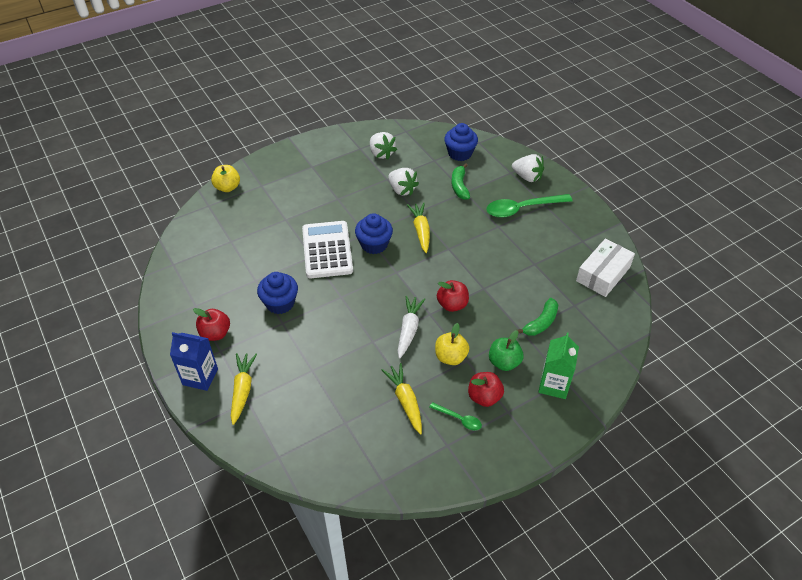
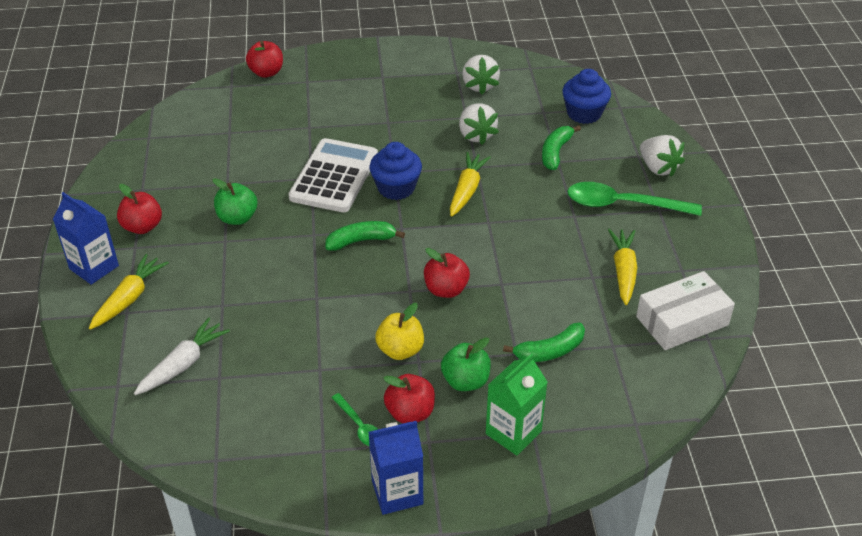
camera: 25 degrees right, 5 degrees down
yellow apple [211,165,240,192] -> red apple [246,41,283,78]
blue cupcake [257,272,298,314] -> green apple [212,178,257,225]
yellow carrot [381,363,422,434] -> yellow carrot moved to [608,229,637,305]
white carrot [398,296,425,358] -> white carrot moved to [134,317,230,395]
none -> green banana [325,221,405,251]
none -> blue carton [368,421,423,515]

